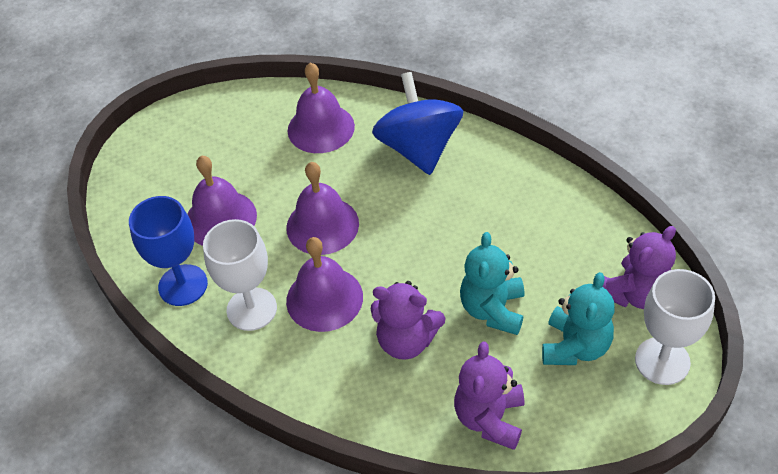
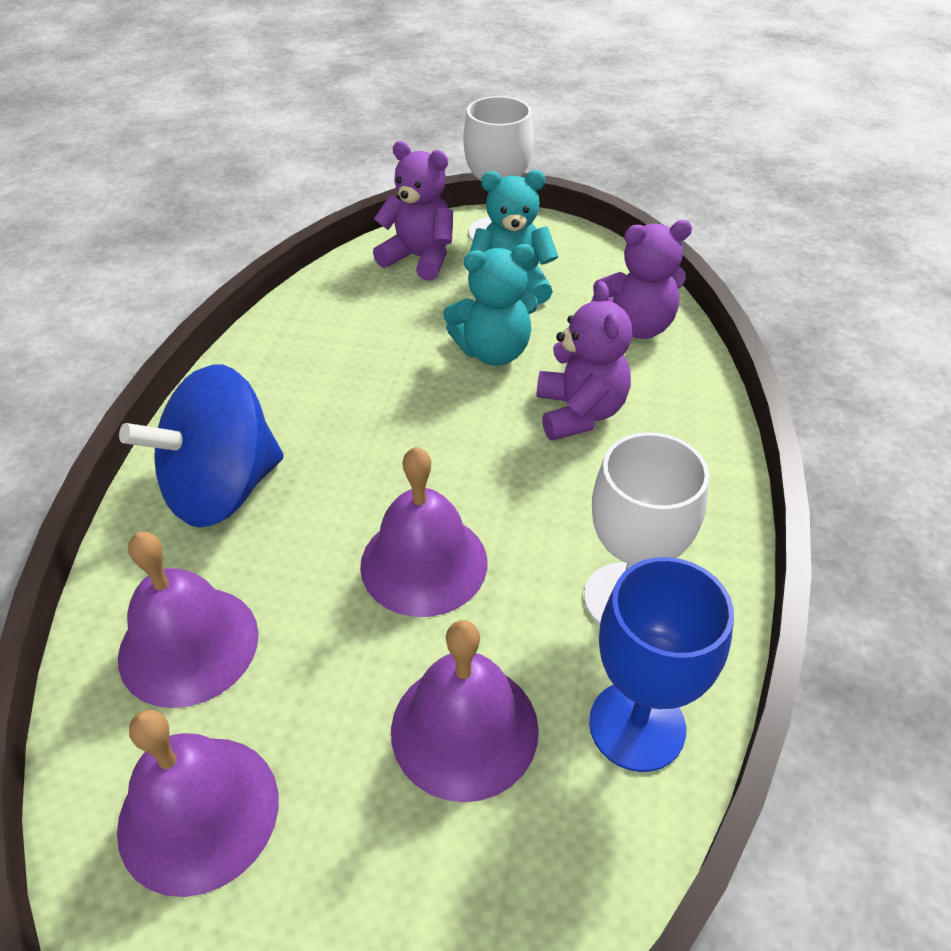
camera: 115 degrees left, 5 degrees down
purple bell [286,237,363,332] -> purple bell moved to [117,710,279,897]

